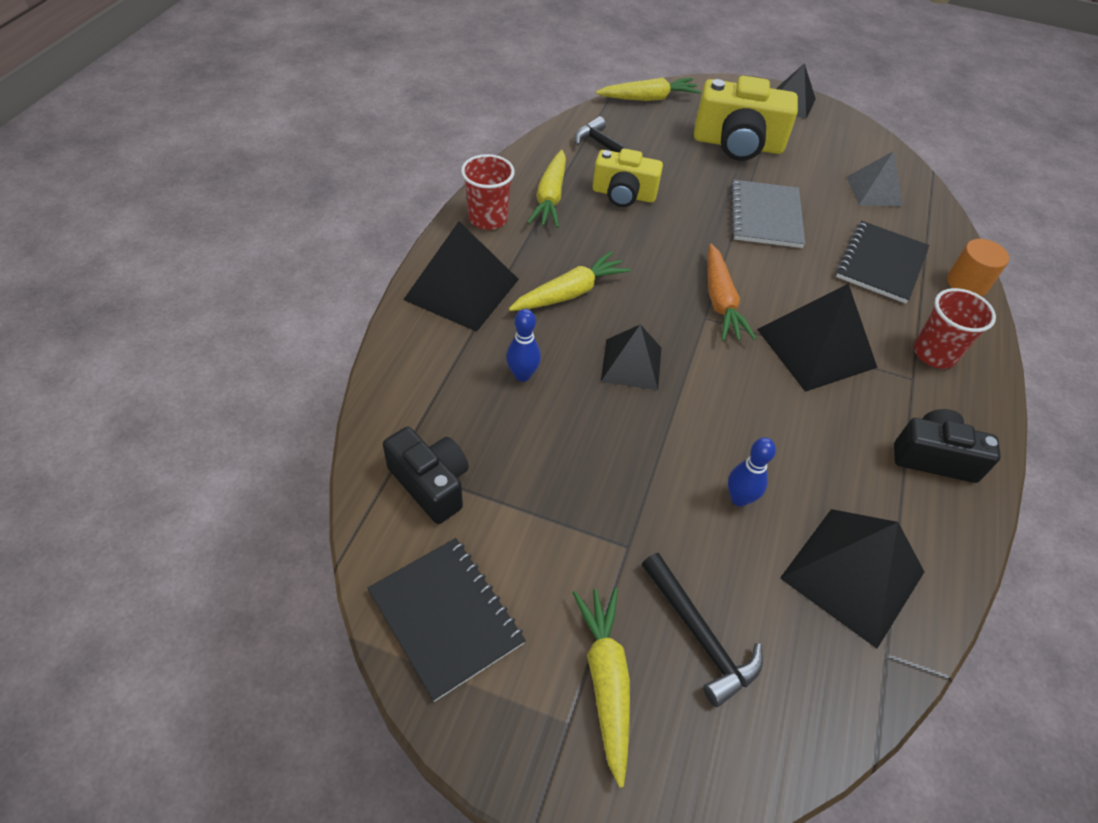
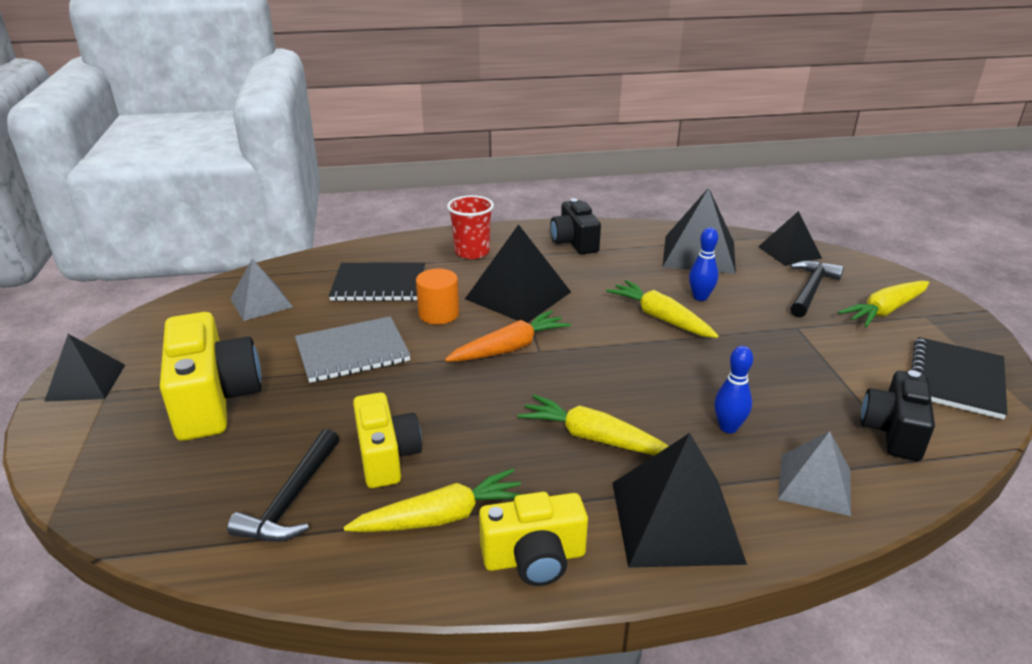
camera: 115 degrees left, 20 degrees down
red cup [461,154,515,230] -> yellow camera [479,492,588,586]
yellow carrot [596,78,701,101] -> yellow carrot moved to [606,280,719,338]
black pyramid [601,324,661,390] -> black pyramid moved to [758,211,822,266]
orange cylinder [947,239,1009,297] -> orange cylinder moved to [416,269,459,324]
none -> grey pyramid [778,431,851,516]

